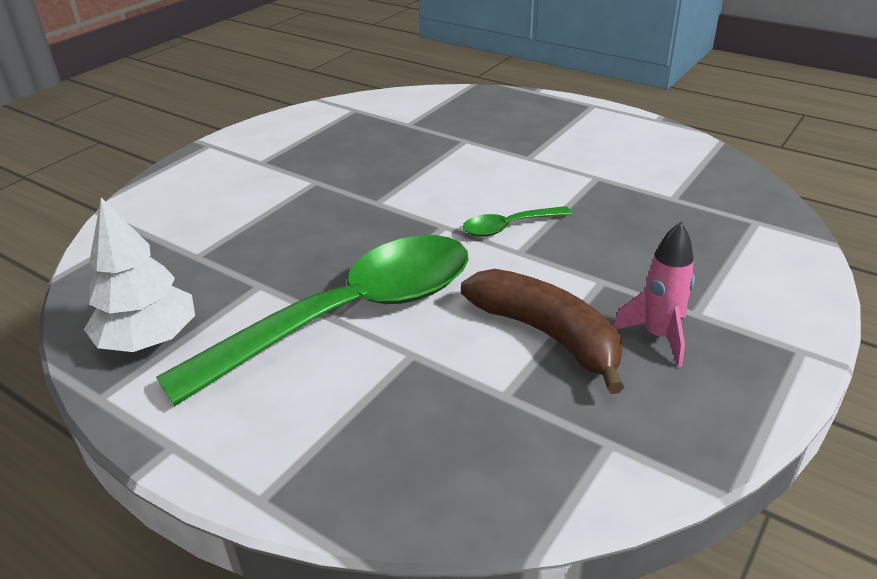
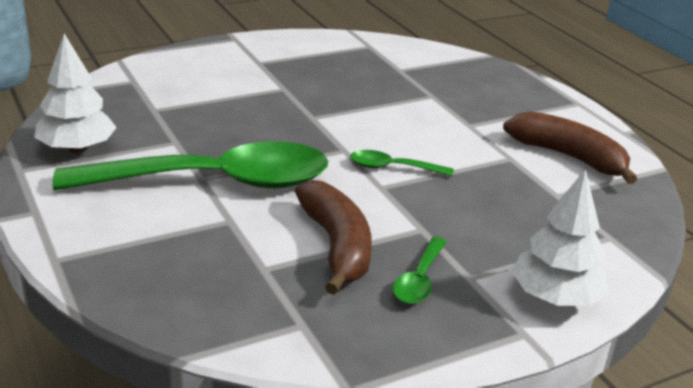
camera: 25 degrees right, 5 degrees down
pink rocket [613,222,695,367] -> green spoon [393,237,447,304]
none -> brown banana [503,111,637,184]
none -> white tree [512,169,610,306]

